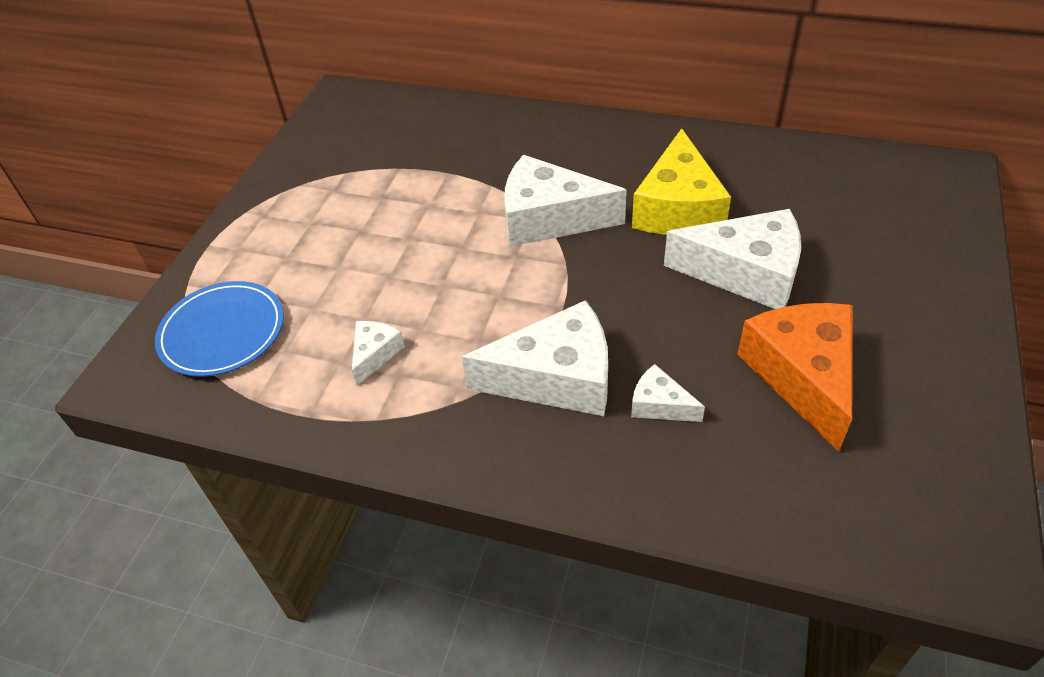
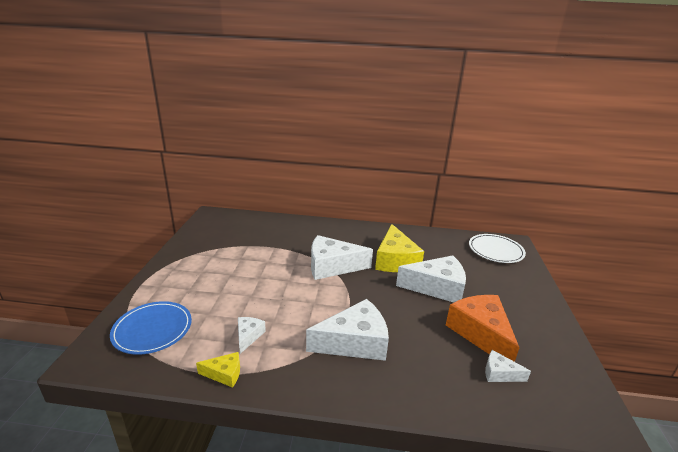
camera: 15 degrees left, 20 degrees down
white cheese [631,364,705,422] -> white cheese moved to [485,350,531,382]
none -> yellow cheese [196,352,240,388]
none -> white plate [469,234,526,263]

